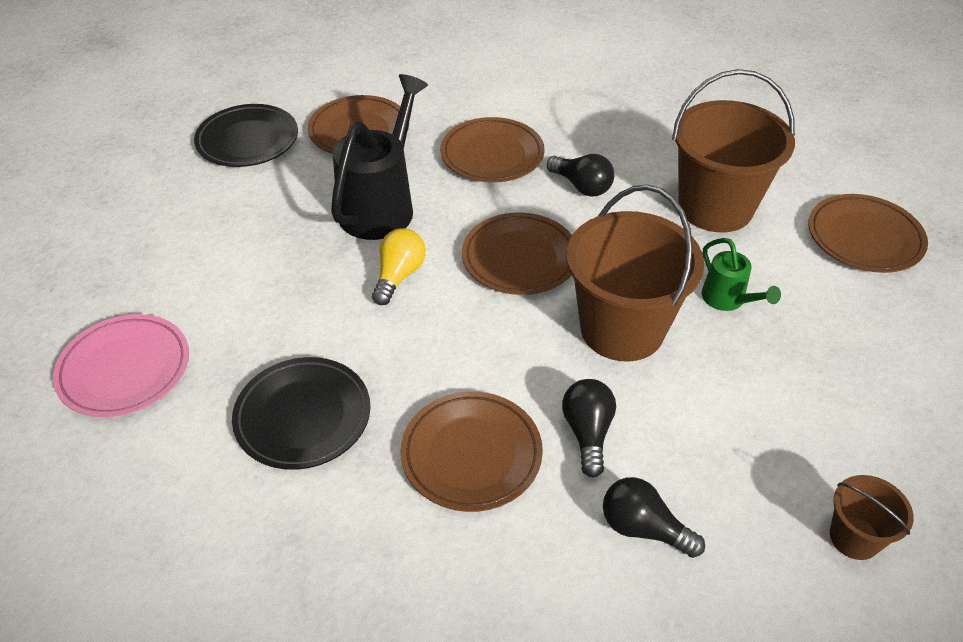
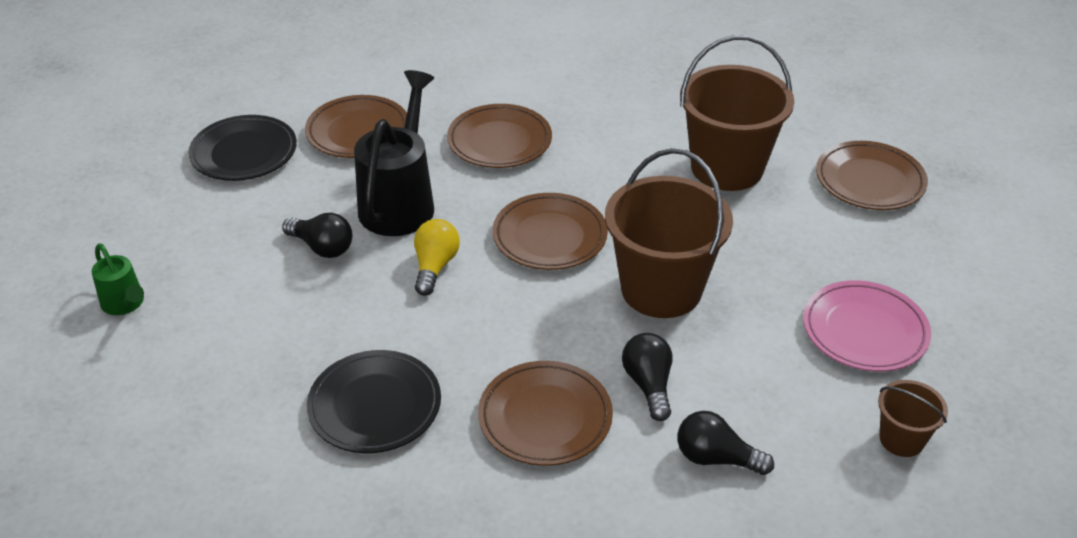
camera: 10 degrees left, 5 degrees down
pink plate [53,314,189,417] -> pink plate moved to [803,280,931,372]
black light bulb [547,154,614,197] -> black light bulb moved to [282,213,352,258]
green watering can [702,238,781,311] -> green watering can moved to [92,243,144,315]

